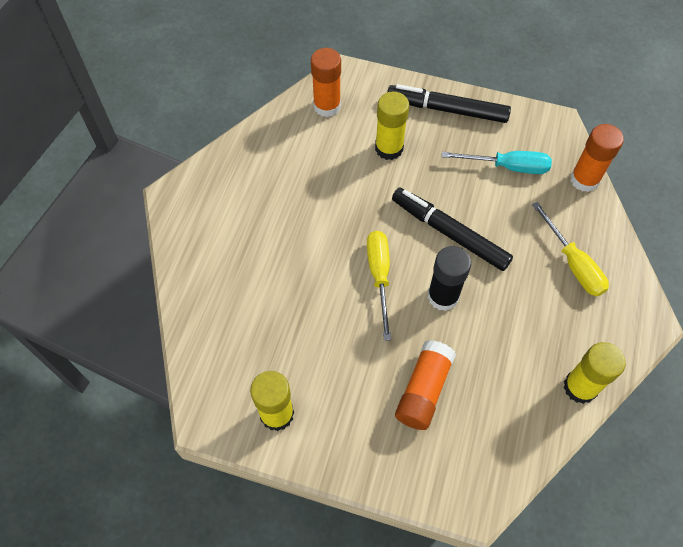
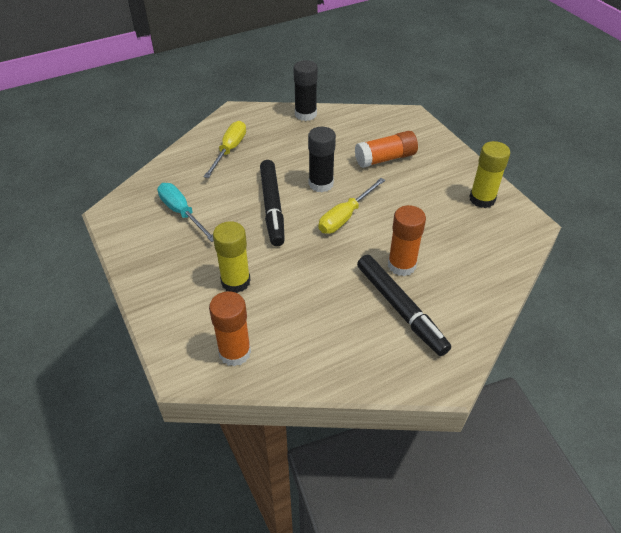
camera: 135 degrees left, 15 degrees down
black marker [387,84,511,123] -> black marker moved to [357,255,451,356]
yellow glue stick [564,342,626,404] -> black glue stick [293,60,318,121]
orange glue stick [570,124,624,192] -> orange glue stick moved to [388,205,426,276]

